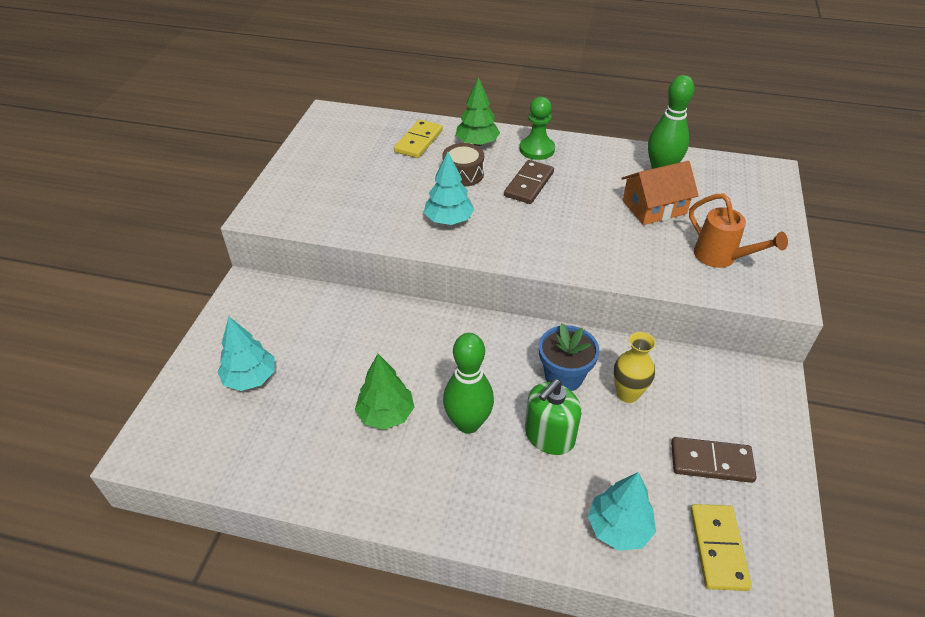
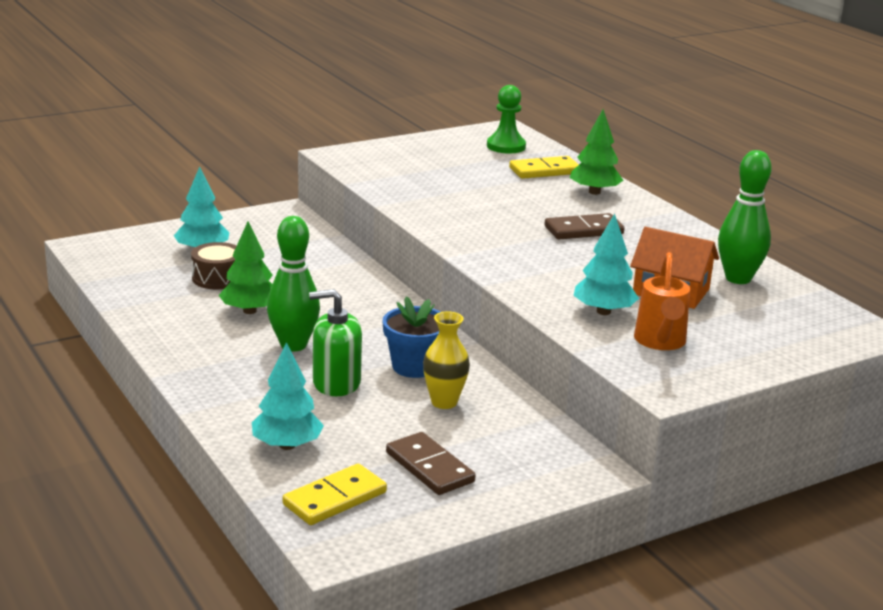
camera: 45 degrees right, 20 degrees down
turquoise tree [424,152,474,225] -> turquoise tree moved to [573,214,639,315]
brown drum [442,143,484,187] -> brown drum moved to [191,242,237,289]
green pawn [520,97,555,160] -> green pawn moved to [487,85,526,154]

